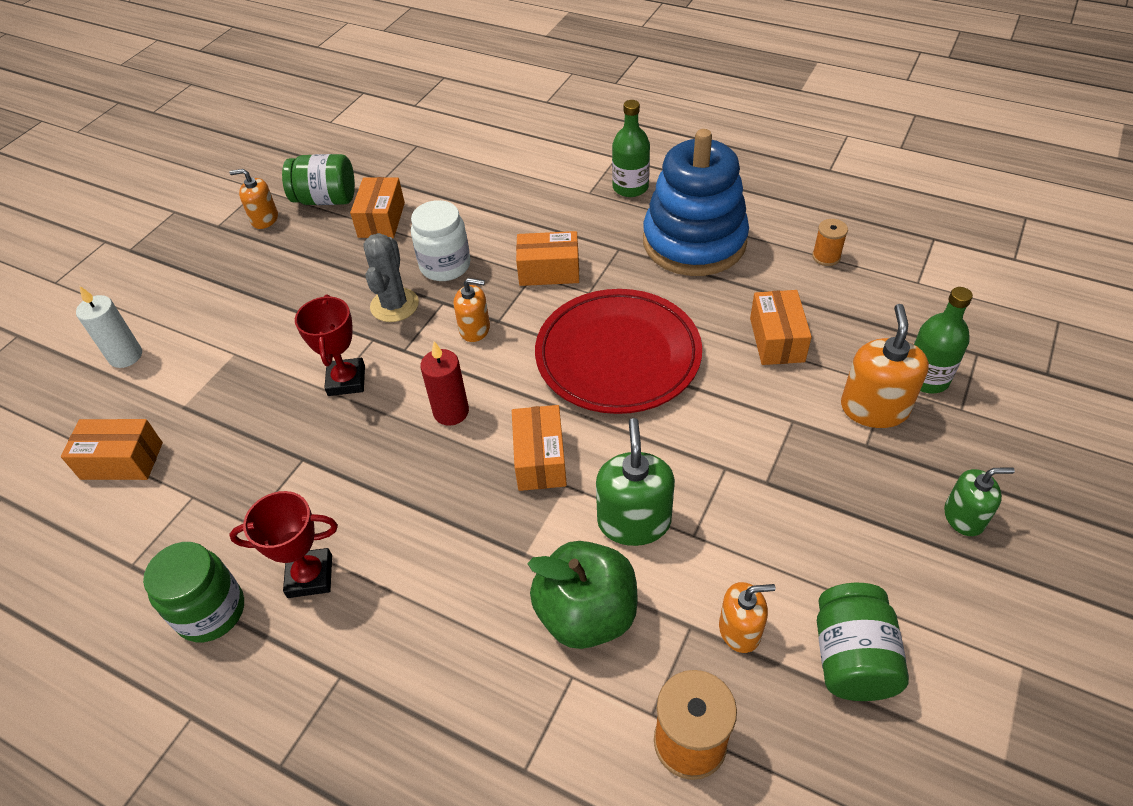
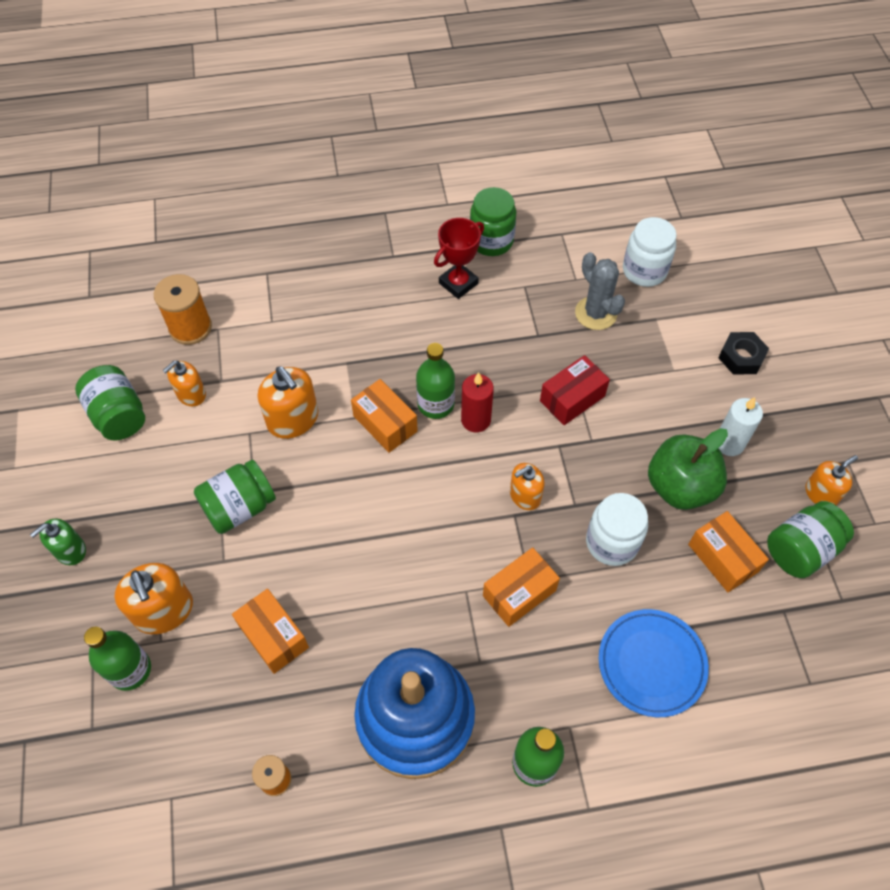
camera: 140 degrees right, 10 degrees up
orange box [61,419,163,480] -> white jar [623,217,677,287]
white candle [76,286,142,368] -> white candle moved to [719,397,763,456]
red trophy [295,295,365,396] -> red box [540,355,610,425]
grey cactus [363,233,419,322] -> grey cactus moved to [575,252,625,330]
green apple [527,541,638,649] -> green apple moved to [648,428,728,510]
red plate [535,289,702,414] -> none
green soap dispenser [596,418,675,546] -> orange soap dispenser [258,366,318,439]
none -> green jar [194,459,276,534]
none -> green bottle [416,343,455,419]
none -> blue plate [599,609,709,717]
none -> black nut [718,332,769,375]

